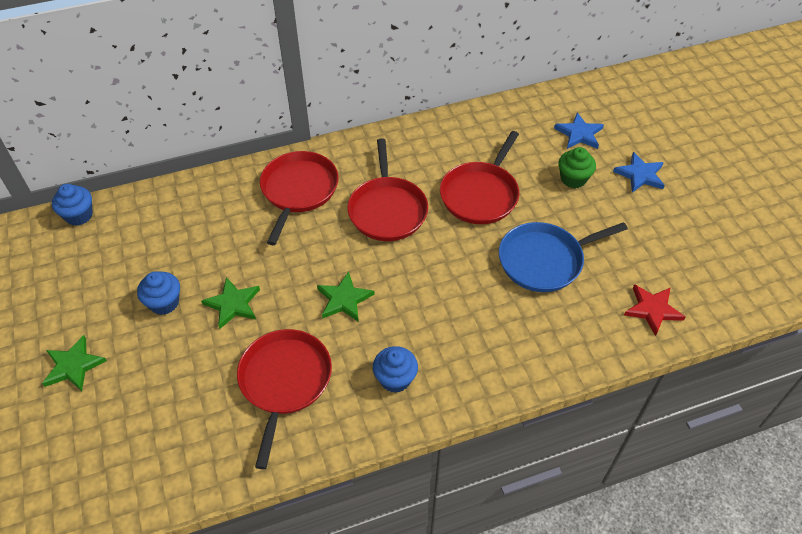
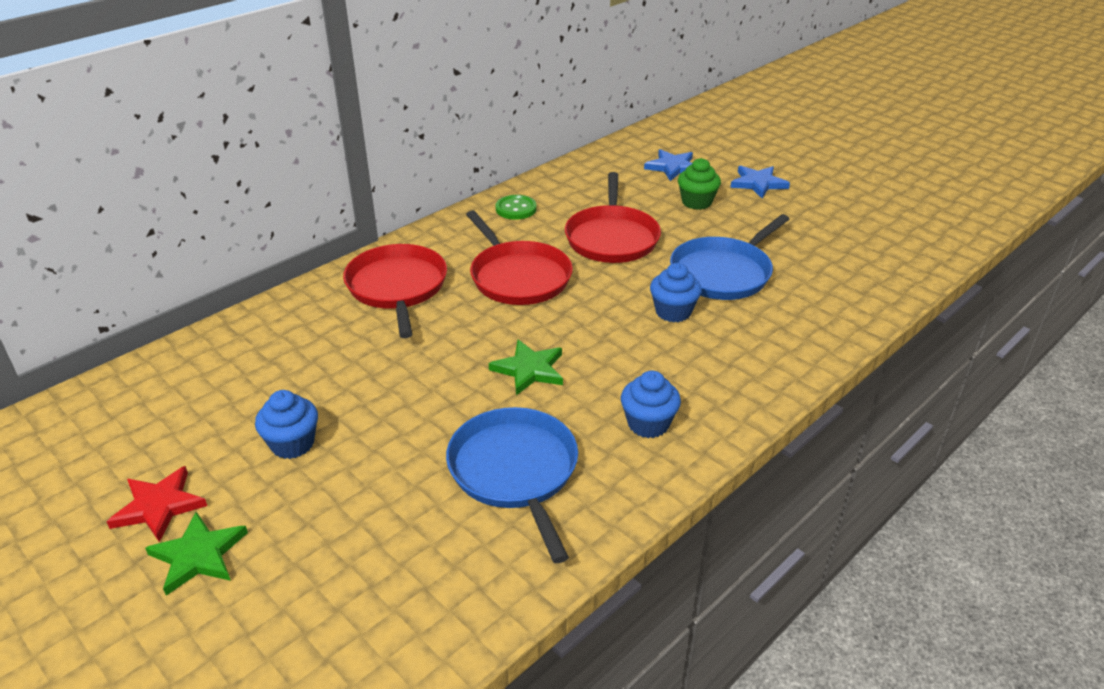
camera: 25 degrees left, 15 degrees down
blue cupcake [52,184,93,226] -> blue cupcake moved to [650,263,702,323]
green star [201,277,260,329] -> none
red pan [237,329,332,469] -> blue pan [446,407,578,563]
red star [624,284,685,336] -> red star moved to [107,466,207,542]
none -> green button [496,195,537,220]

